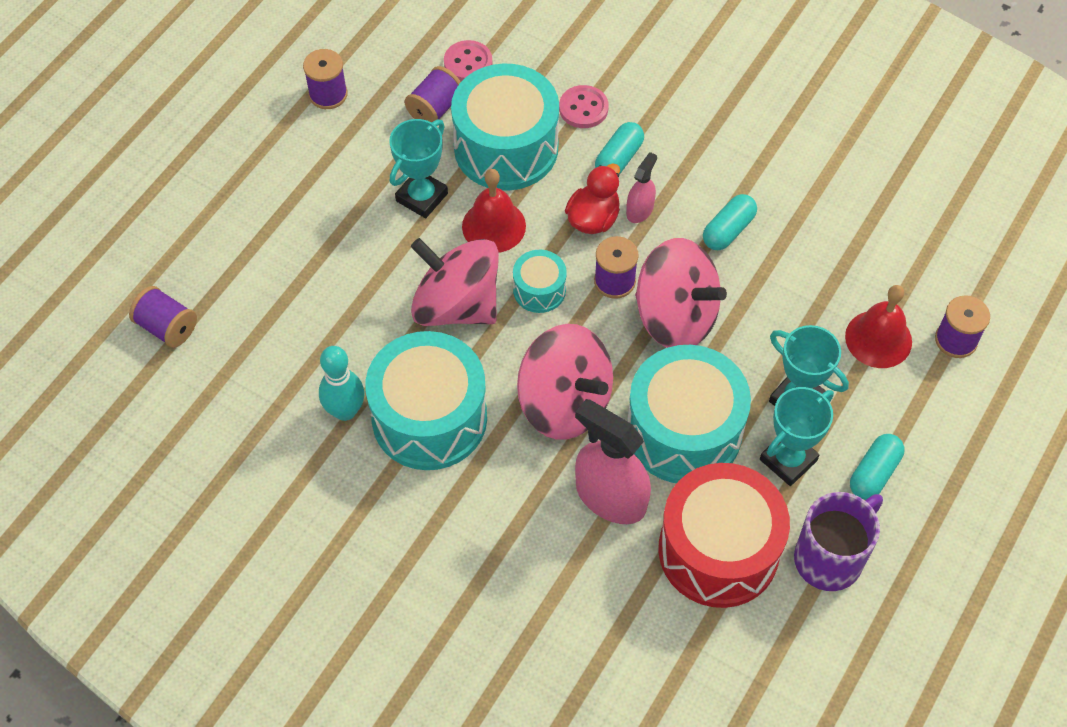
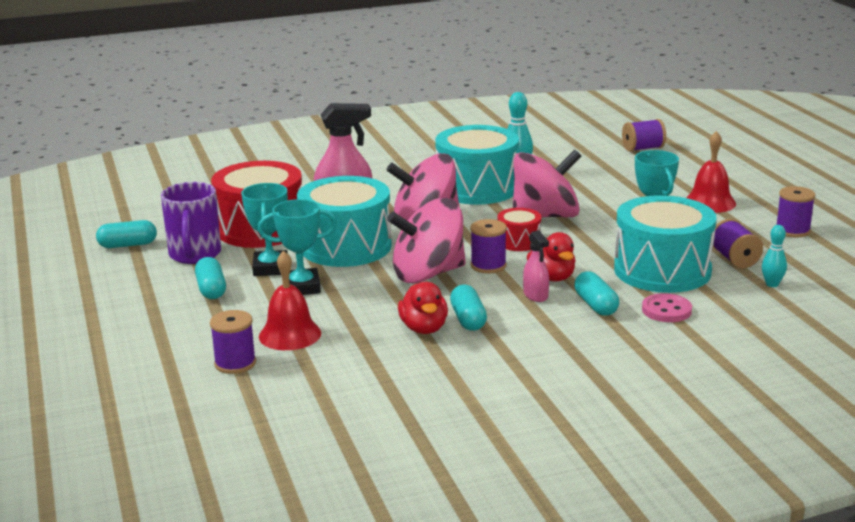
camera: 130 degrees right, 35 degrees down
pink button [444,40,492,82] -> turquoise bowling pin [762,225,787,287]
red bell [462,169,526,253] -> red bell moved to [686,131,736,213]
turquoise drum [513,250,567,313] -> red drum [497,208,541,251]
none -> turquoise capsule [96,220,157,248]
none -> red duck [398,282,448,334]

